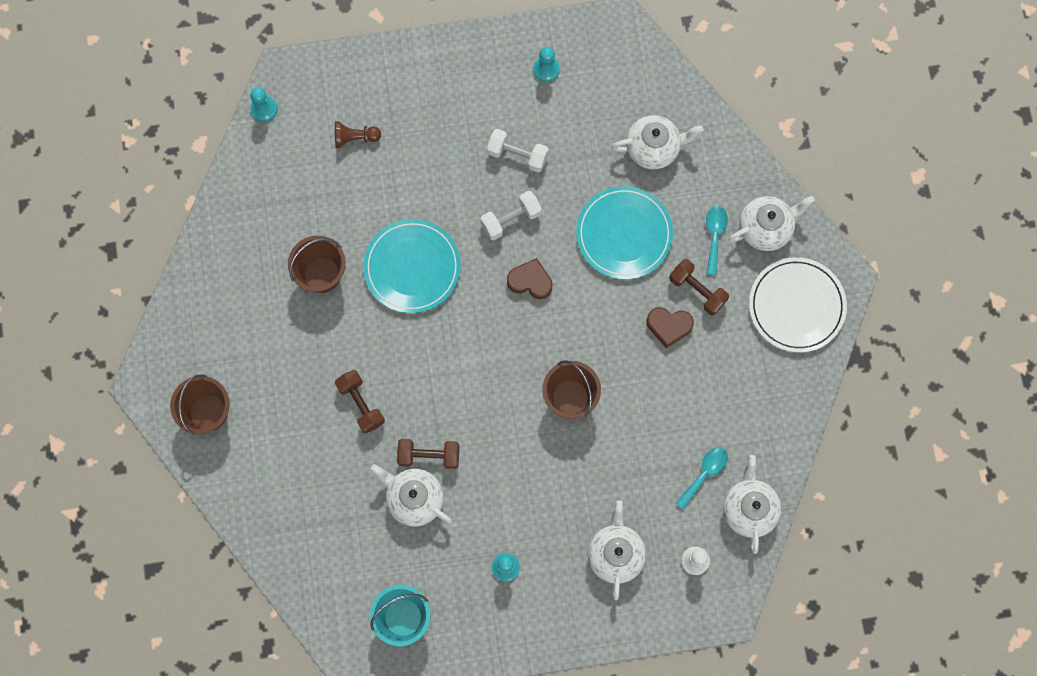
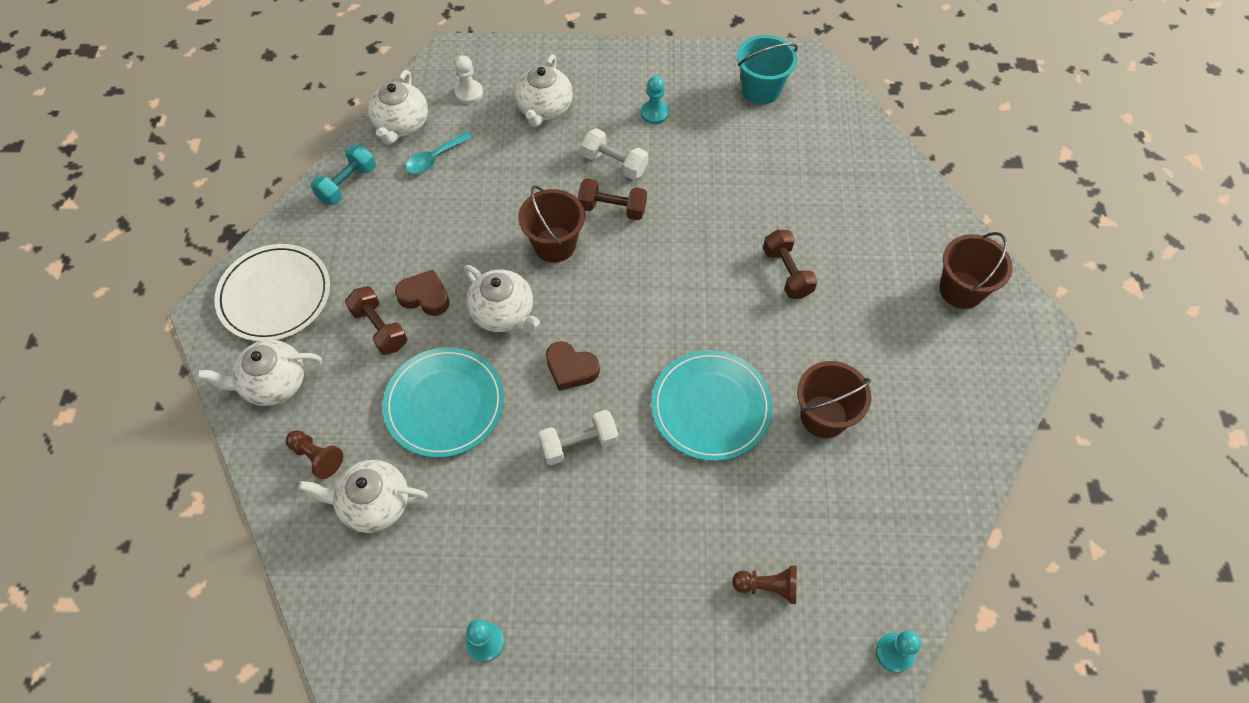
camera: 170 degrees left, 15 degrees down
white teapot [371,464,452,527] -> white teapot moved to [464,265,540,333]
brown dumbbell [397,439,459,469] -> brown dumbbell moved to [578,178,647,220]
white dumbbell [487,129,549,173] -> white dumbbell moved to [581,128,648,180]
turquoise spoon [706,206,728,275] -> none
none -> brown pawn [286,430,343,479]
none -> turquoise dumbbell [311,144,376,205]

